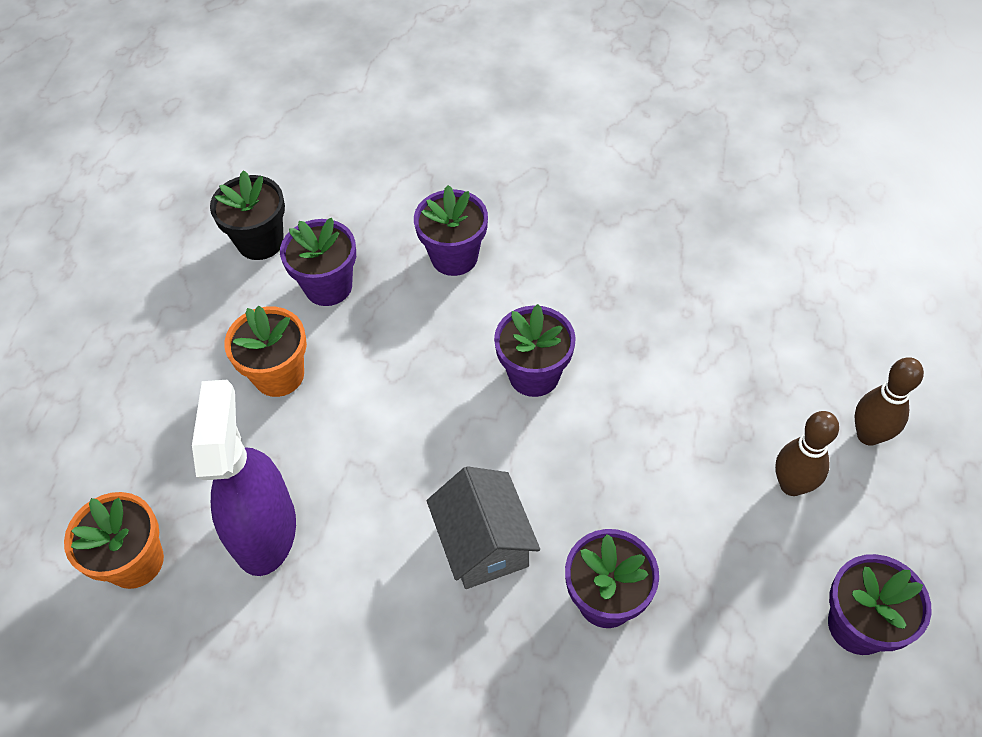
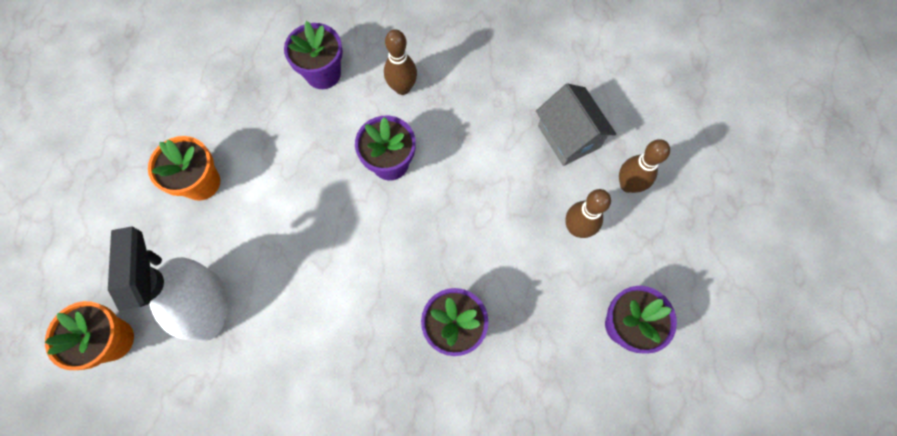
camera: 10 degrees left, 15 degrees up
purple spray bottle [192,380,296,576] -> white spray bottle [108,226,228,341]
black flower pot [210,170,285,260] -> none
purple flower pot [280,218,356,306] -> none
grey house [427,466,540,589] -> grey house moved to [536,83,616,166]
none -> brown bowling pin [384,29,417,95]

